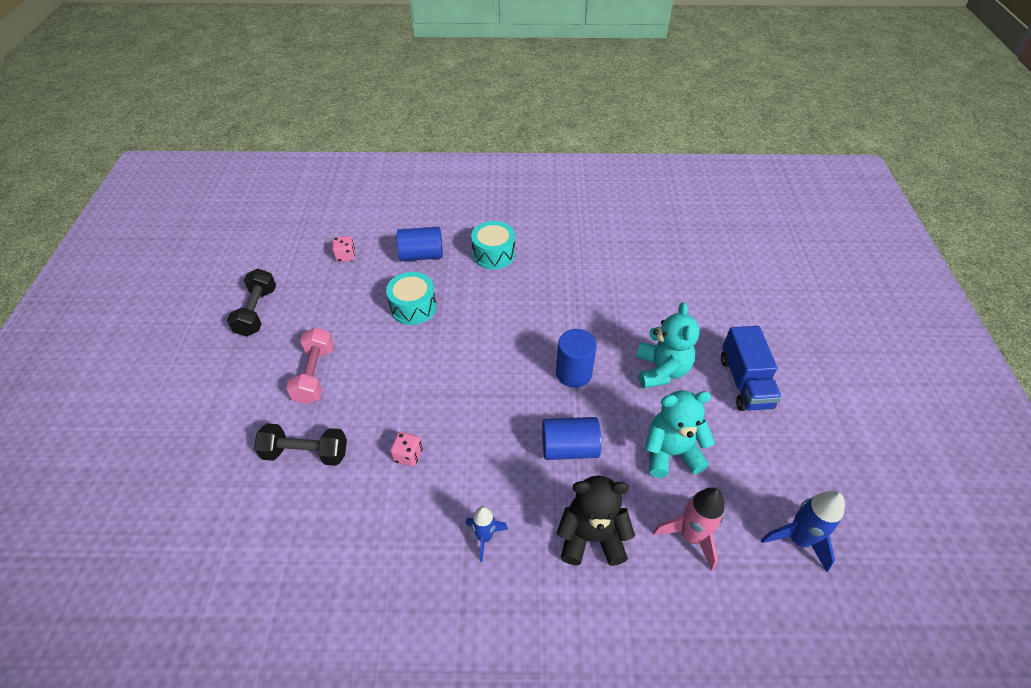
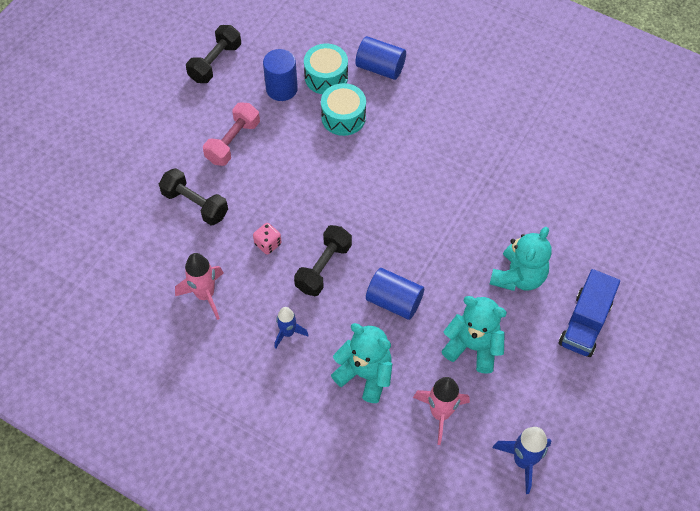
camera: 30 degrees right, 10 degrees up
pink dice [332,236,355,262] -> none
turquoise drum [471,221,515,269] -> turquoise drum moved to [304,44,348,94]
blue cylinder [556,329,597,388] -> blue cylinder moved to [263,49,298,101]
black teddy bear [557,476,635,566] -> turquoise teddy bear [331,323,392,403]
none -> pink rocket [175,253,224,320]
none -> black dumbbell [294,225,352,296]

